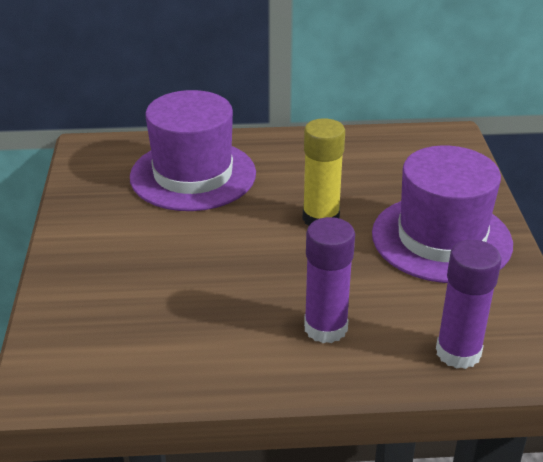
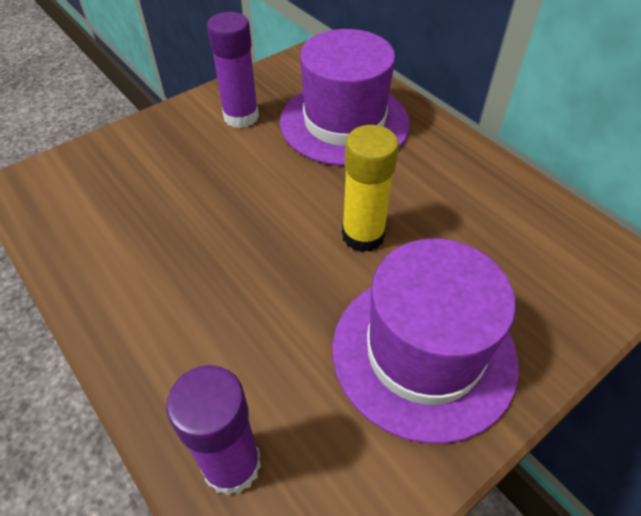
camera: 55 degrees right, 15 degrees up
purple glue stick [304,217,355,343] -> purple glue stick moved to [207,12,259,128]

